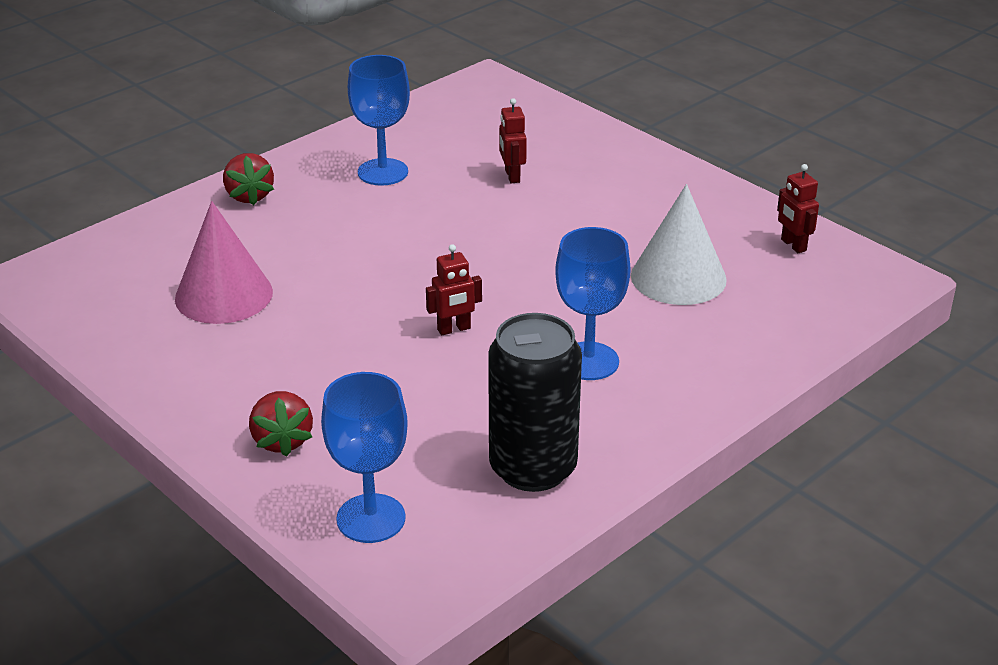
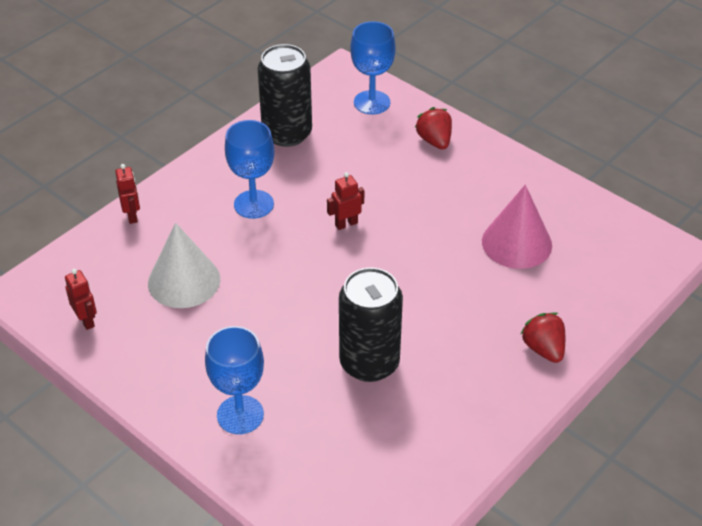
camera: 175 degrees right, 10 degrees up
blue goblet [348,55,410,186] -> blue goblet moved to [205,326,264,434]
red robot [499,98,527,183] -> red robot moved to [115,164,140,224]
none -> black can [339,267,403,382]

